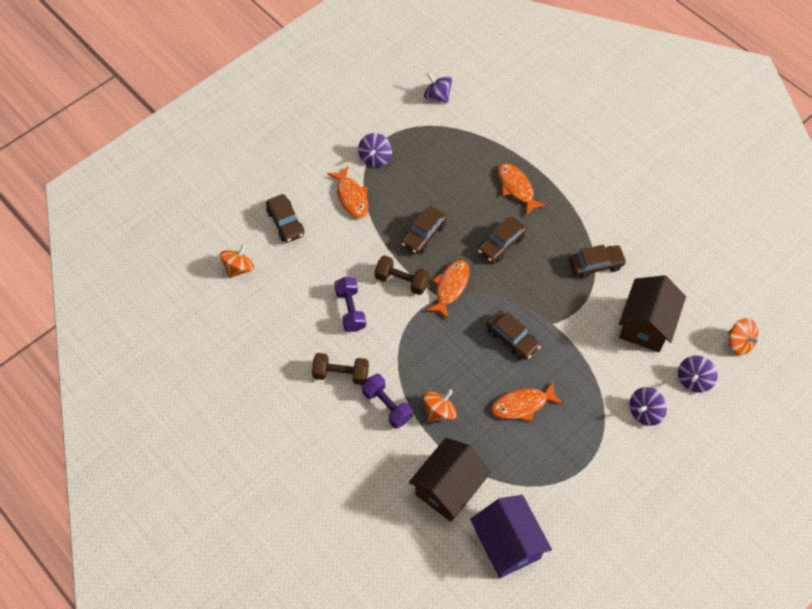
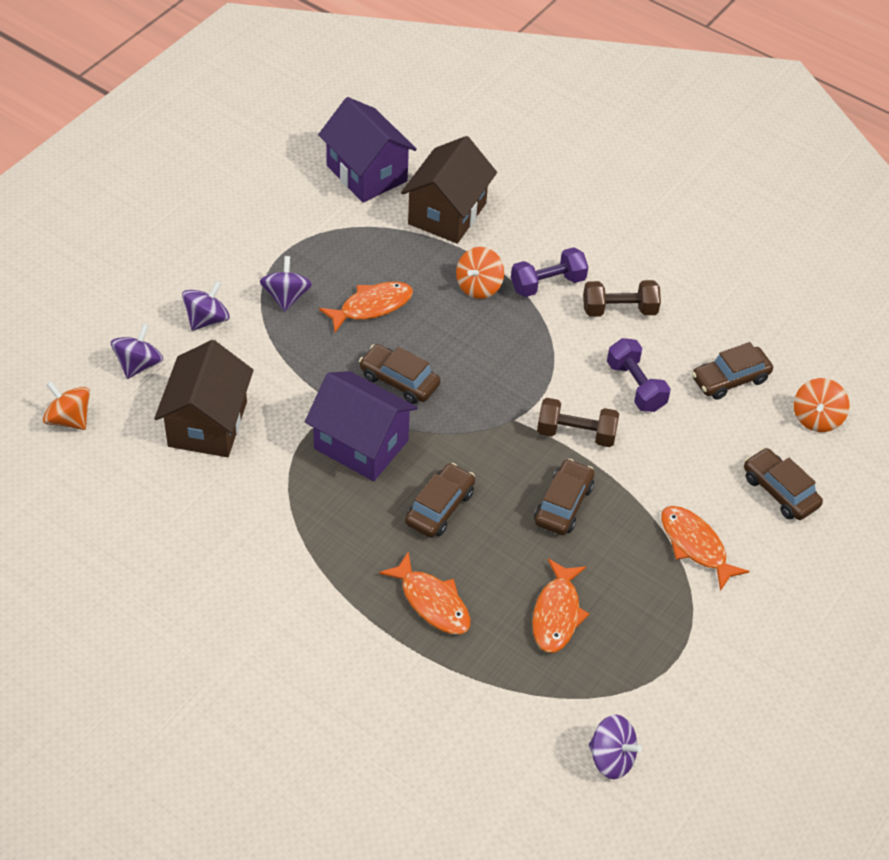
camera: 165 degrees right, 10 degrees down
purple spinning top [358,133,392,167] -> purple spinning top moved to [260,256,312,312]
purple dumbbell [362,374,412,429] -> purple dumbbell turned 60 degrees counterclockwise [511,247,588,297]
orange fish [426,260,469,319] -> orange fish moved to [532,559,589,653]
brown car [569,245,627,279] -> brown car moved to [692,342,773,400]
none -> purple house [305,371,418,481]

